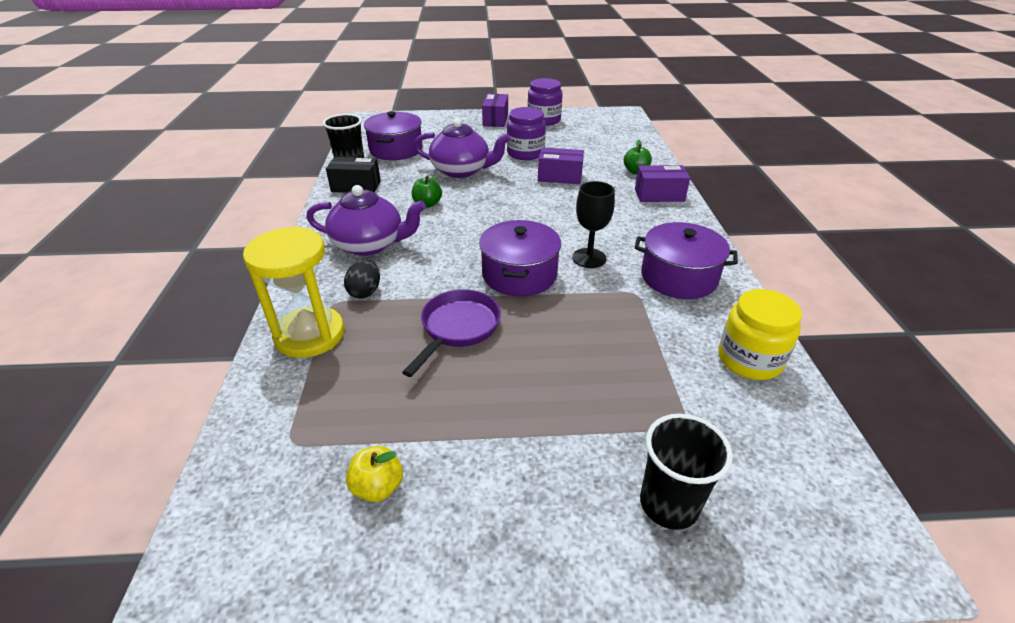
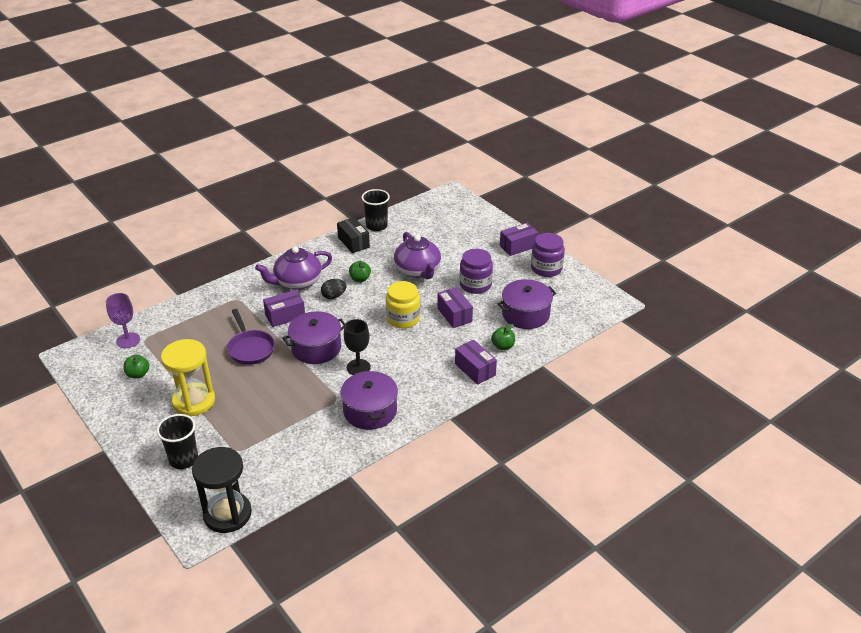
camera: 55 degrees right, 0 degrees up
yellow hourglass [243,227,344,358] -> yellow hourglass moved to [161,339,215,416]
purple teapot [306,185,426,256] -> purple teapot turned 90 degrees clockwise [255,246,332,290]
black egg [344,260,380,298] -> black egg moved to [321,279,347,299]
yellow apple [346,446,403,502] -> green apple [124,354,149,379]
purple pot [364,111,423,160] -> purple pot moved to [498,279,556,329]
purple pan [402,289,501,377] -> purple pan turned 75 degrees clockwise [227,309,275,365]
yellow jar [718,289,802,380] -> yellow jar moved to [386,281,420,328]
none -> purple goblet [106,293,140,348]
none -> black hourglass [192,447,252,533]
none -> purple box [263,290,305,327]

